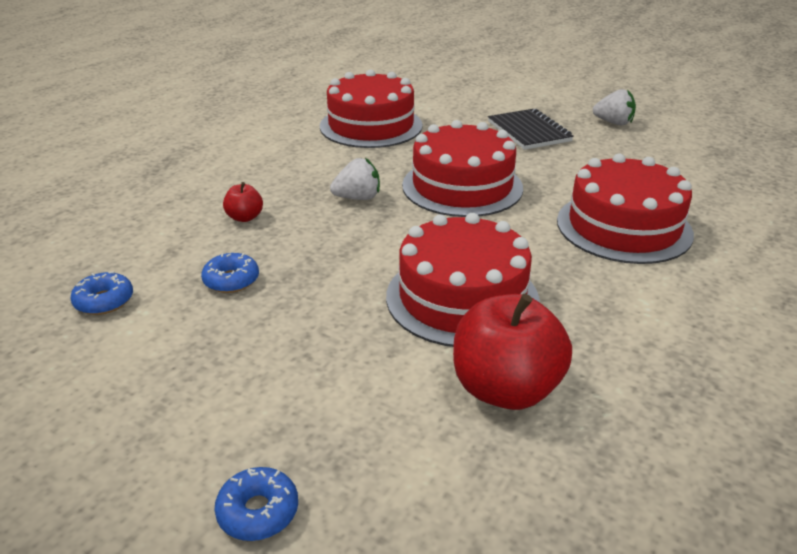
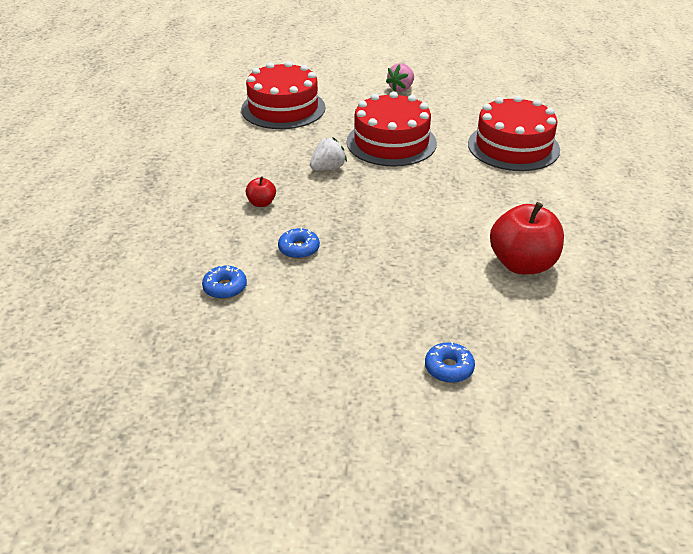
camera: 25 degrees left, 5 degrees up
red cake [386,213,540,347] -> none
black notebook [488,109,574,150] -> pink strawberry [386,63,414,92]
white strawberry [593,89,636,125] -> none

